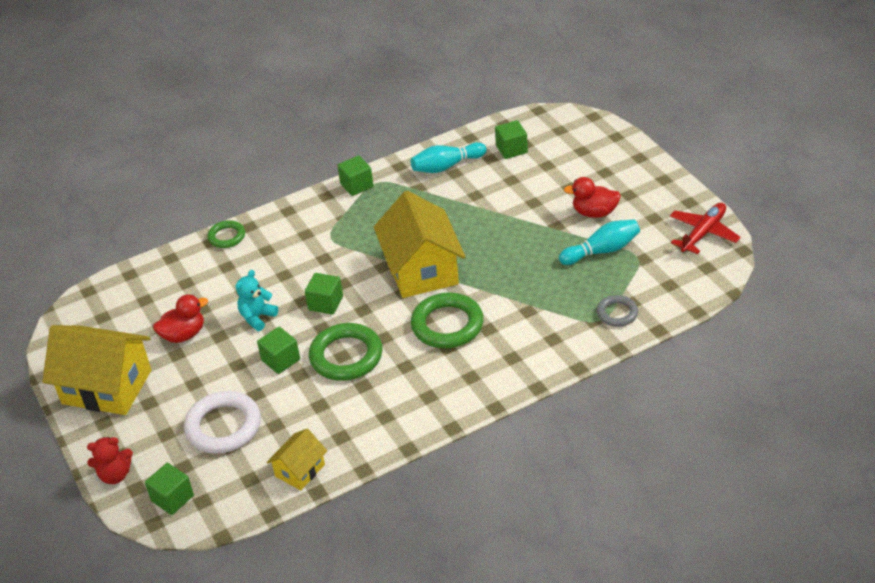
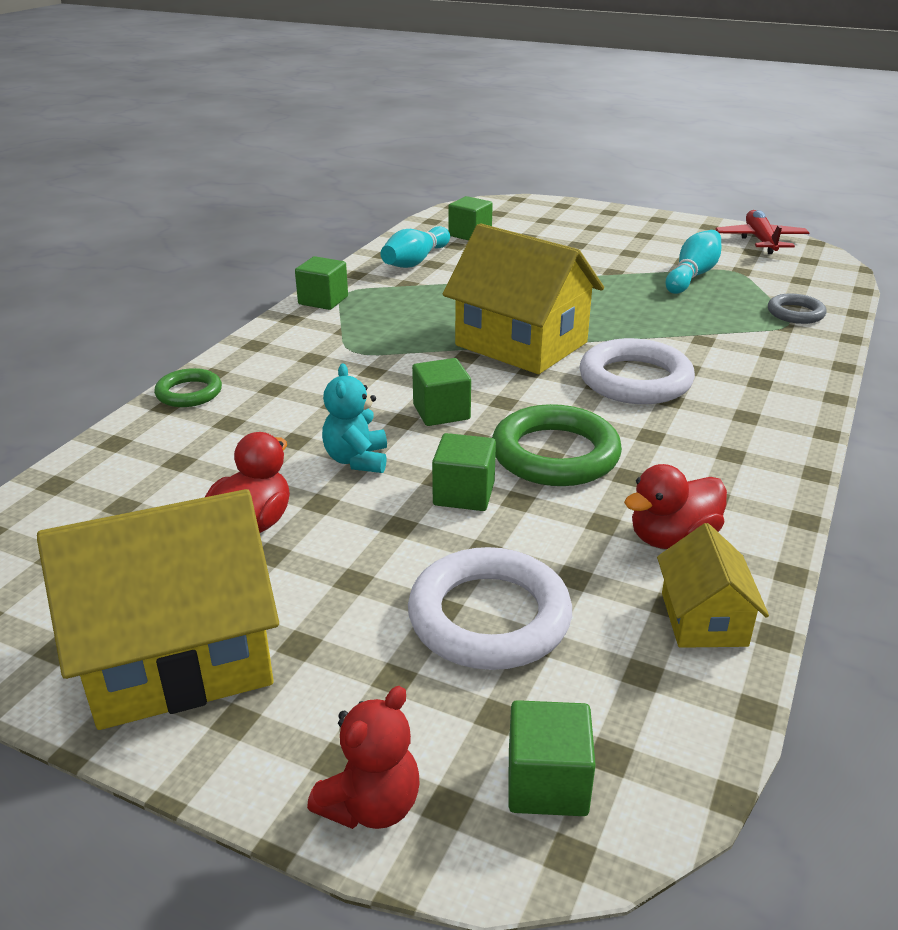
camera: 40 degrees left, 10 degrees down
green ring [411,293,484,348] -> white ring [579,338,695,404]
red duck [564,177,621,218] -> red duck moved to [624,464,727,549]

